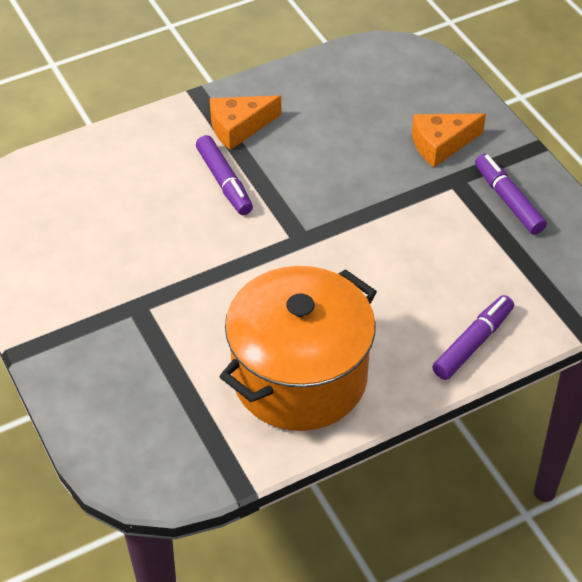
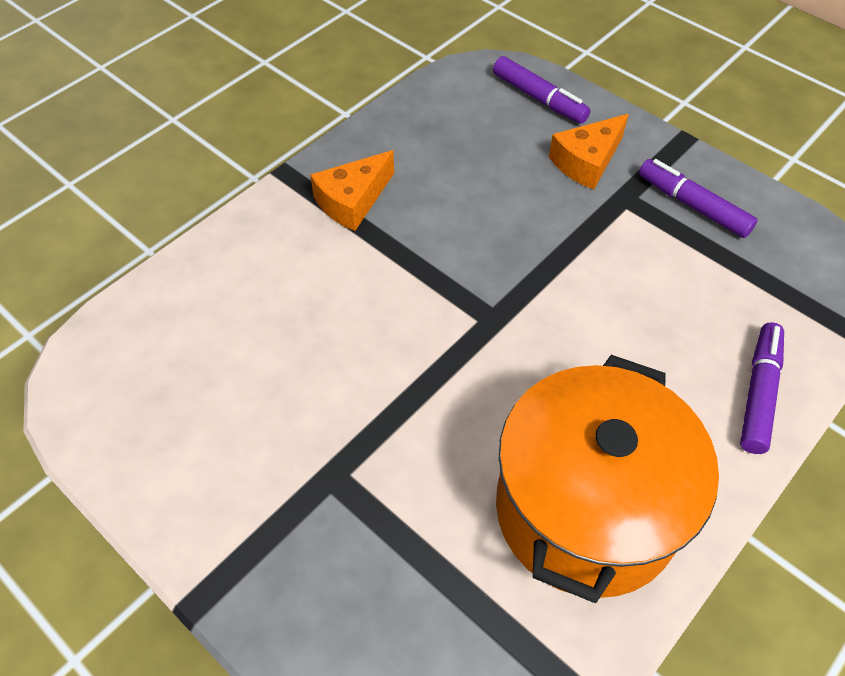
camera: 20 degrees left, 5 degrees up
purple marker [196,135,253,215] -> purple marker moved to [493,56,591,124]

